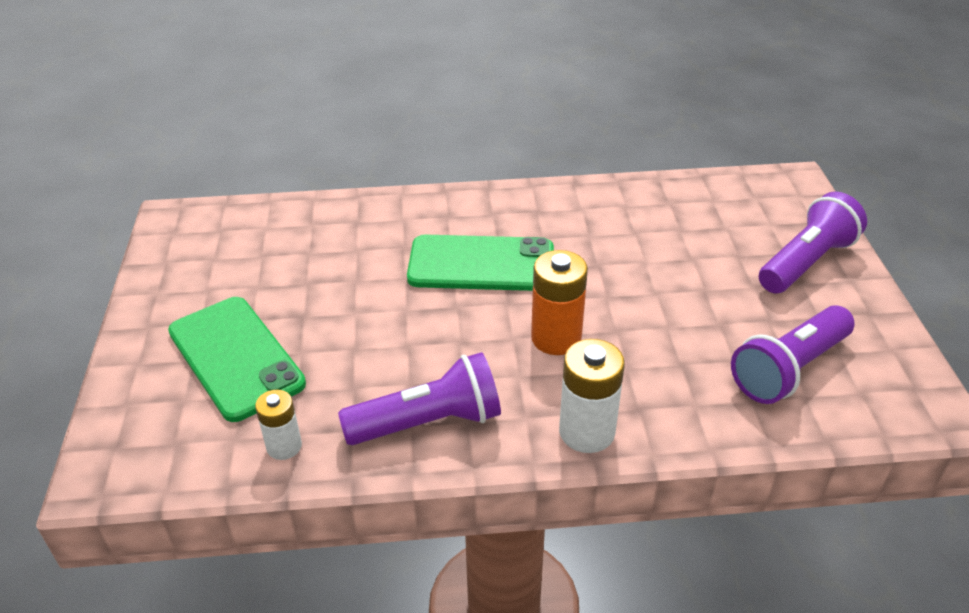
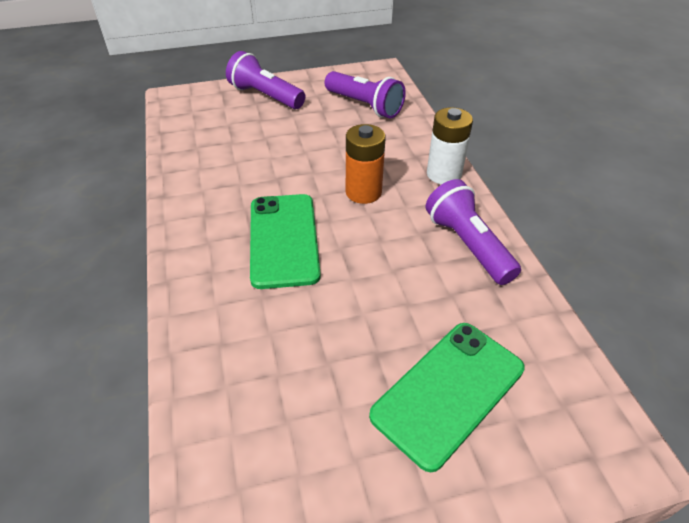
camera: 100 degrees left, 5 degrees up
white battery [255,390,302,460] -> none

